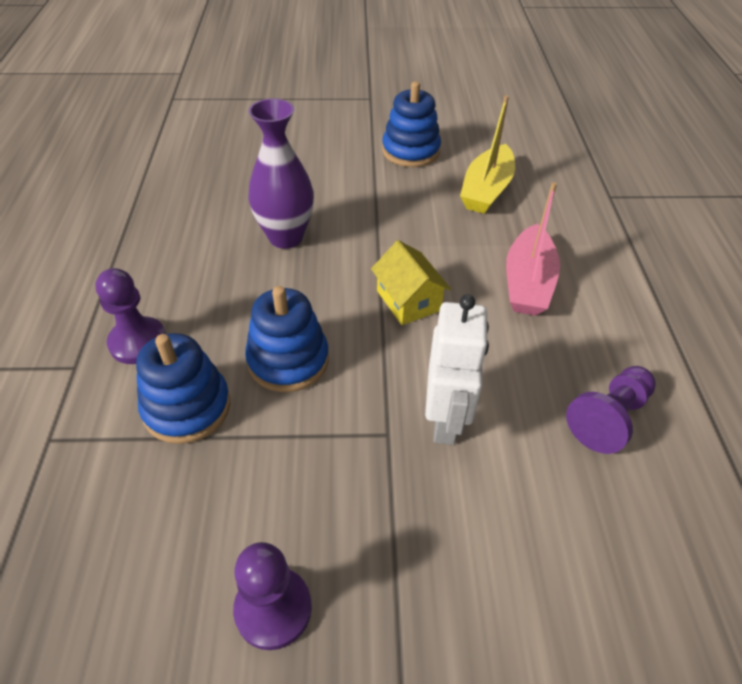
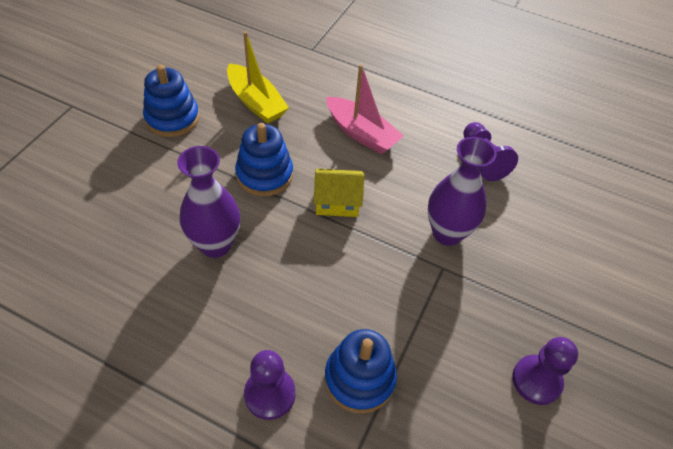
camera: 65 degrees left, 5 degrees up
blue stacking toy [245,286,329,392] -> blue stacking toy moved to [235,123,293,196]
white robot [425,294,489,445] -> purple vase [428,137,497,246]

